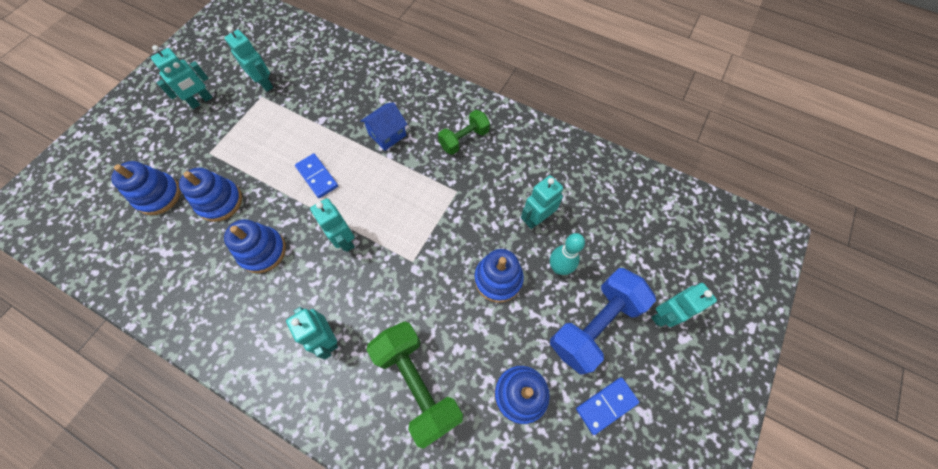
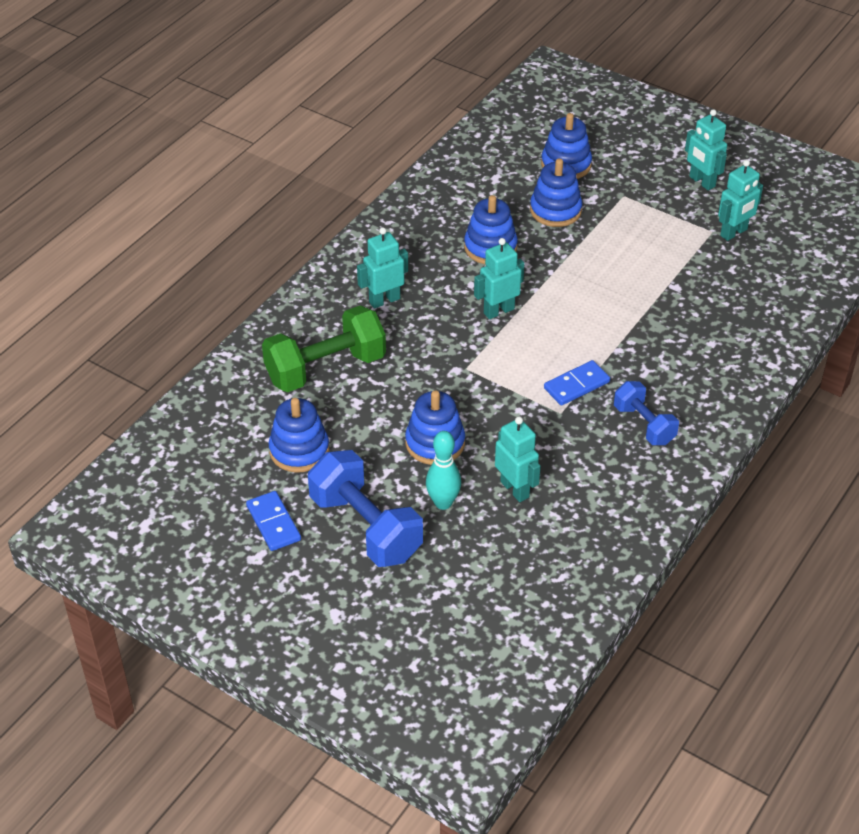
camera: 95 degrees right, 20 degrees down
blue domino [295,153,338,198] -> blue domino moved to [544,360,610,406]
blue house [360,102,408,151] -> none
green dumbbell [438,110,490,155] -> blue dumbbell [614,381,679,445]
turquoise robot [651,283,717,327] -> none

